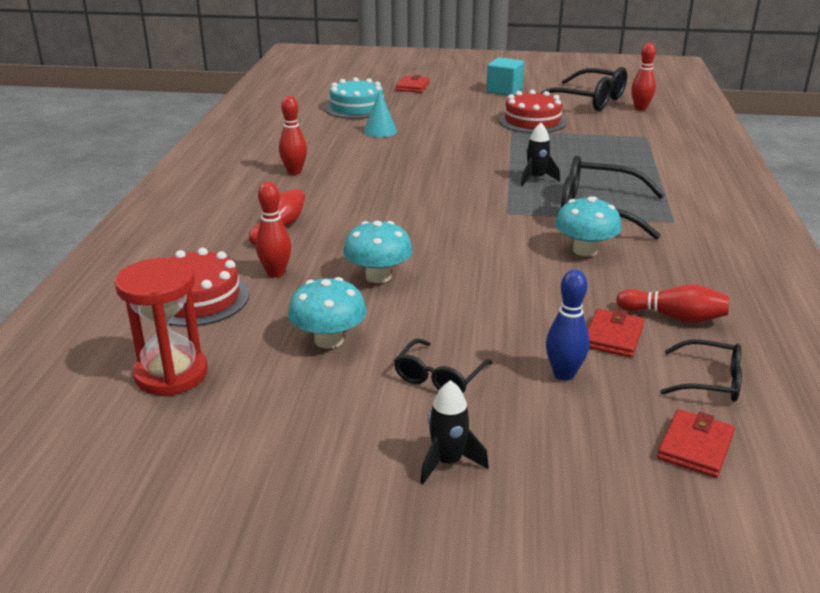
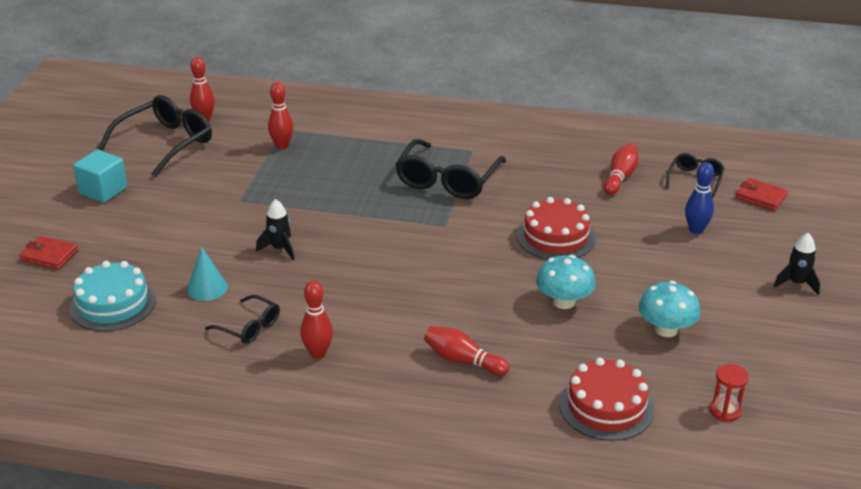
camera: 85 degrees left, 5 degrees up
red hourglass [115,258,208,395] -> red hourglass [710,364,749,422], size x0.54
red bowling pin [256,182,291,278] -> red bowling pin moved to [268,82,294,149]
black glasses [394,339,493,393] -> black glasses moved to [205,295,280,344]
red cake [499,90,567,133] -> red cake moved to [517,197,596,259]
black rocket [521,123,560,186] -> black rocket moved to [256,199,295,260]
turquoise mushroom [555,197,622,256] -> none
red wallet [588,309,644,357] -> none

